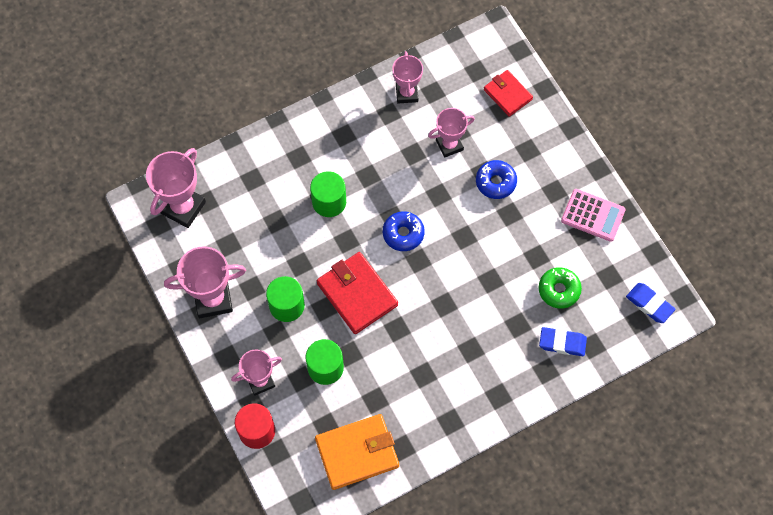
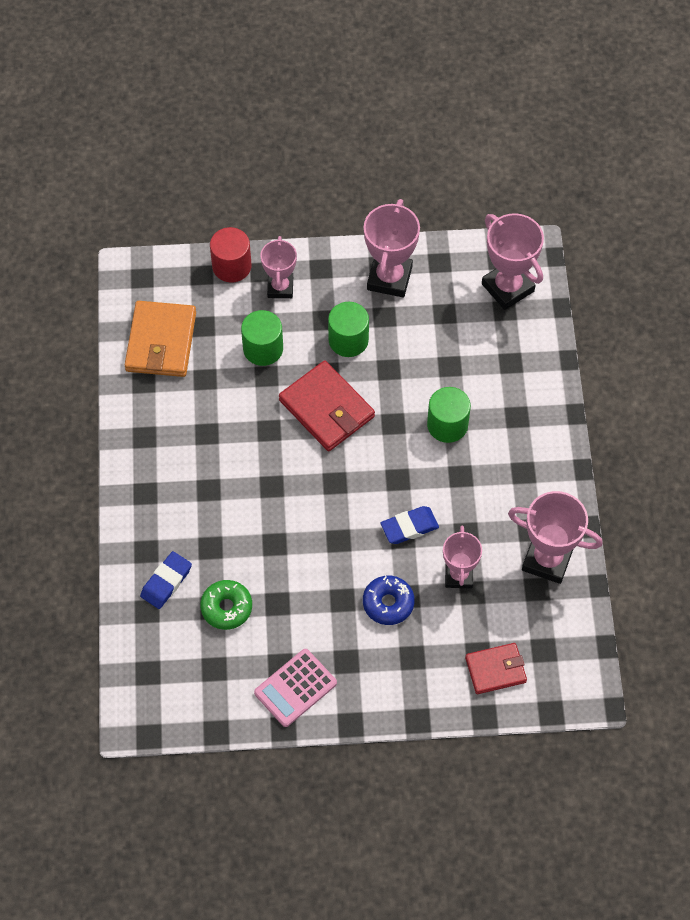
camera: 115 degrees right, 5 degrees down
red wallet [317,252,398,334] -> red wallet turned 60 degrees clockwise [279,360,375,451]
blue donut [383,211,425,251] -> none
pink trophy [392,51,423,103] -> pink trophy [508,491,603,584], size x1.53
blue eraser [626,283,676,323] -> blue eraser moved to [381,506,439,544]

